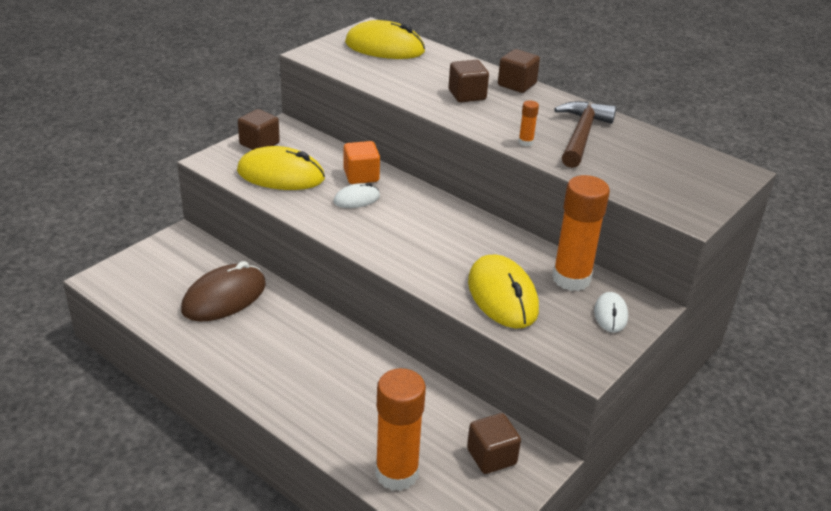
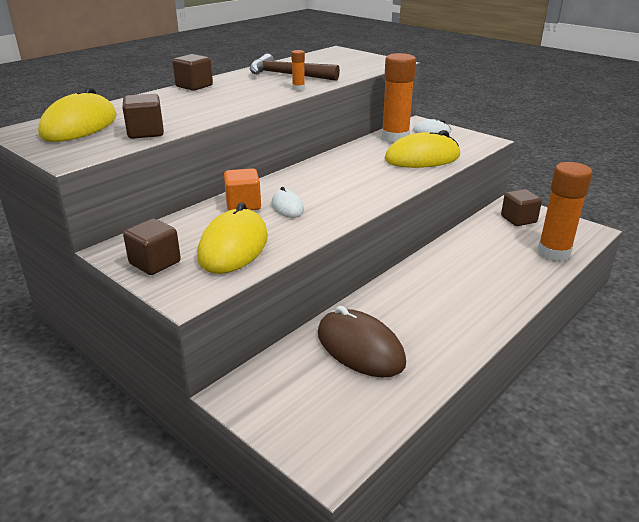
camera: 85 degrees left, 5 degrees down
brown cube [449,60,489,102] -> brown cube moved to [123,94,164,139]

